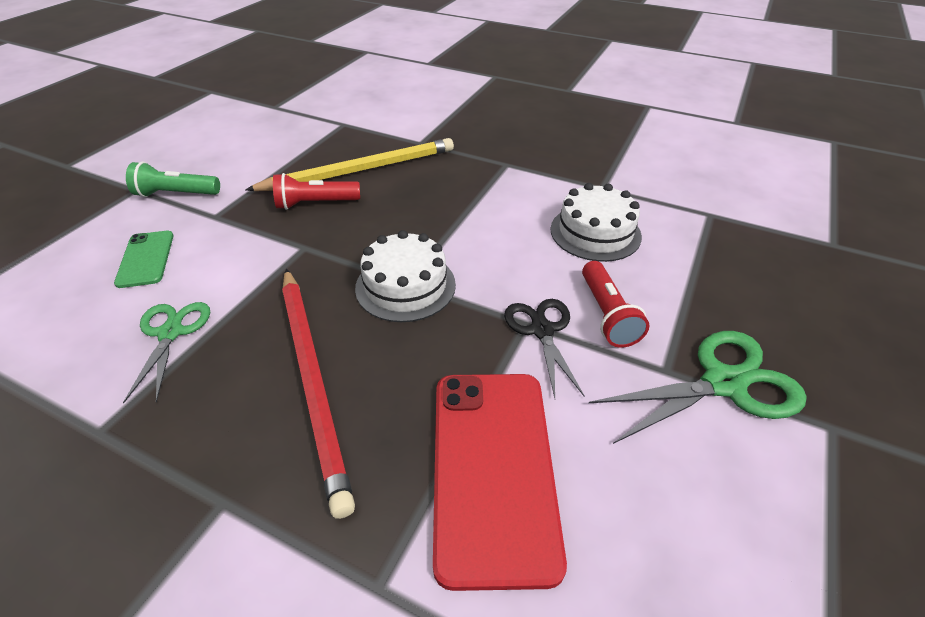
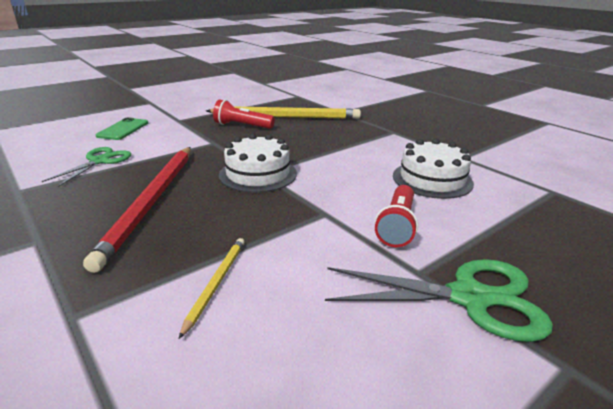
camera: 25 degrees right, 15 degrees down
green flashlight [126,162,220,197] -> none
red phone [433,374,567,591] -> yellow pencil [179,238,245,339]
black scissors [504,299,585,398] -> none

